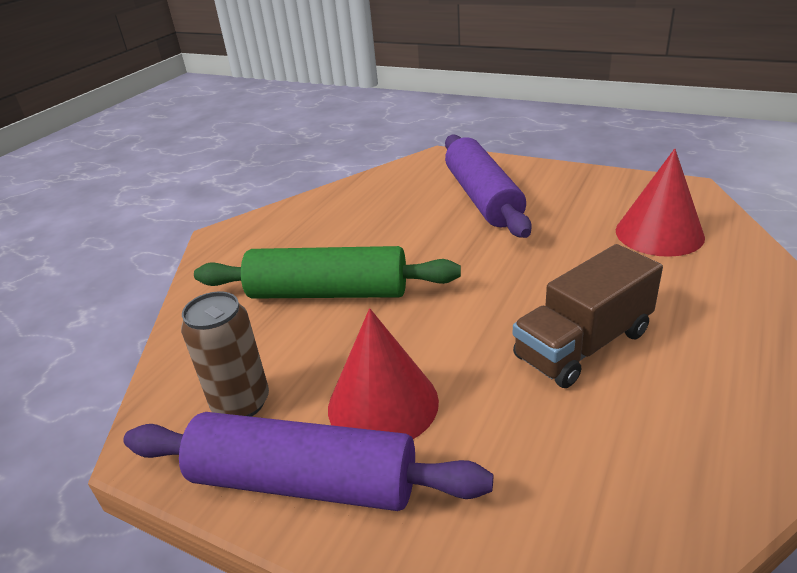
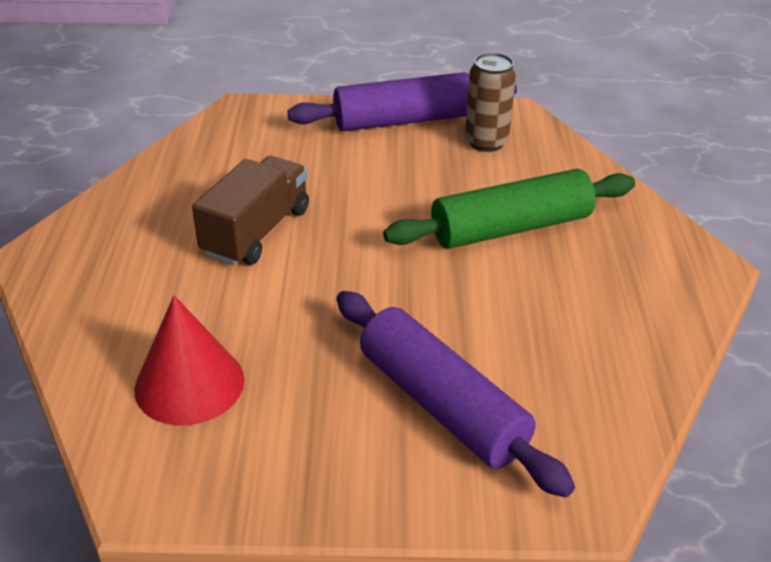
camera: 150 degrees right, 5 degrees up
red cone [328,308,439,439] -> none

